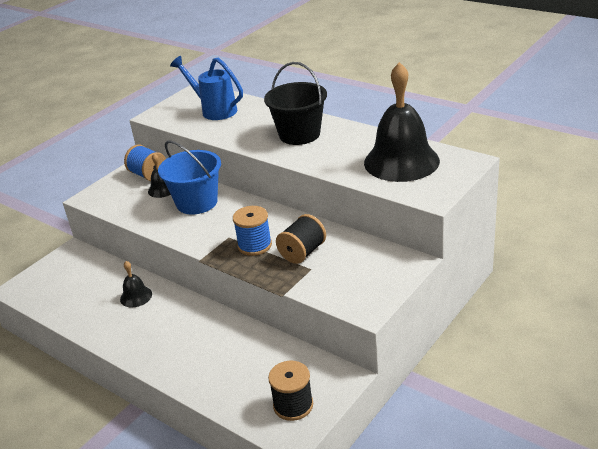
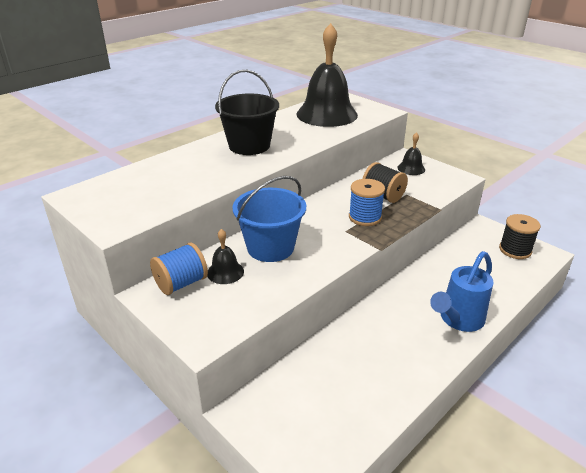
camera: 85 degrees left, 0 degrees up
black bell [120,261,152,308] -> black bell moved to [397,132,425,175]
blue watering can [170,56,243,120] -> blue watering can moved to [430,251,494,332]

